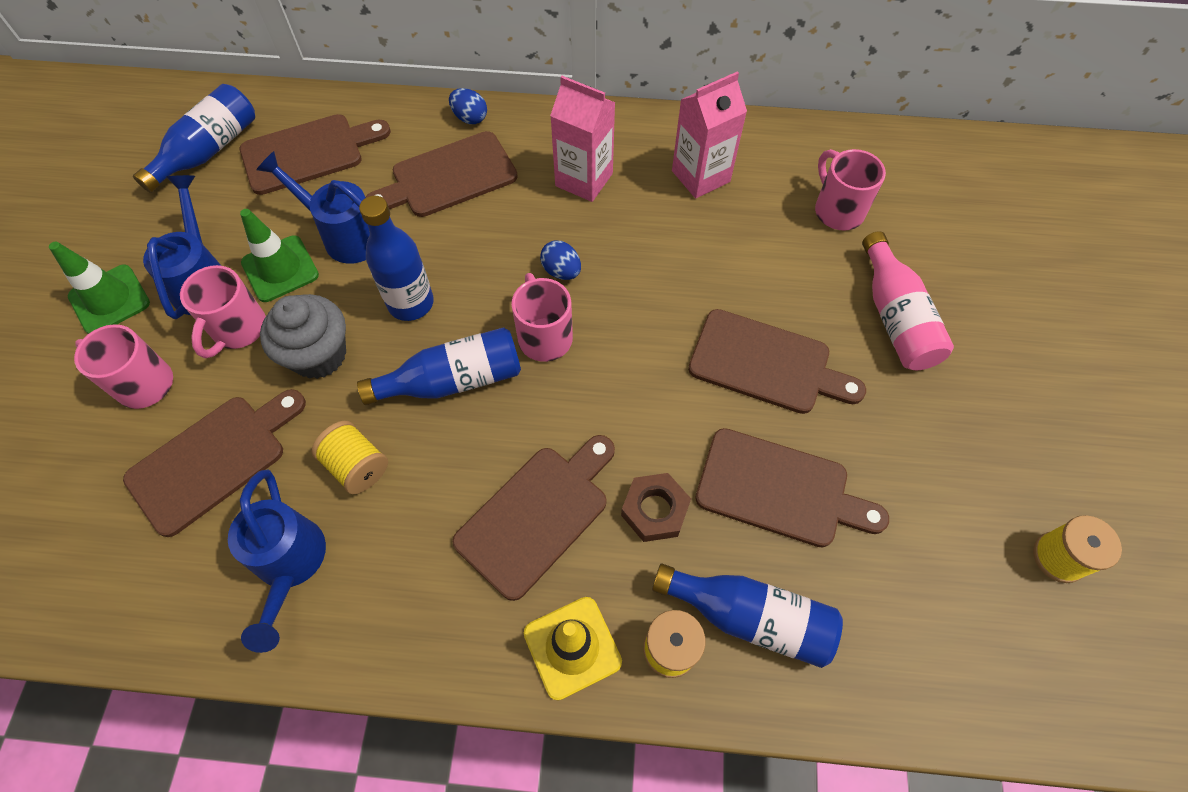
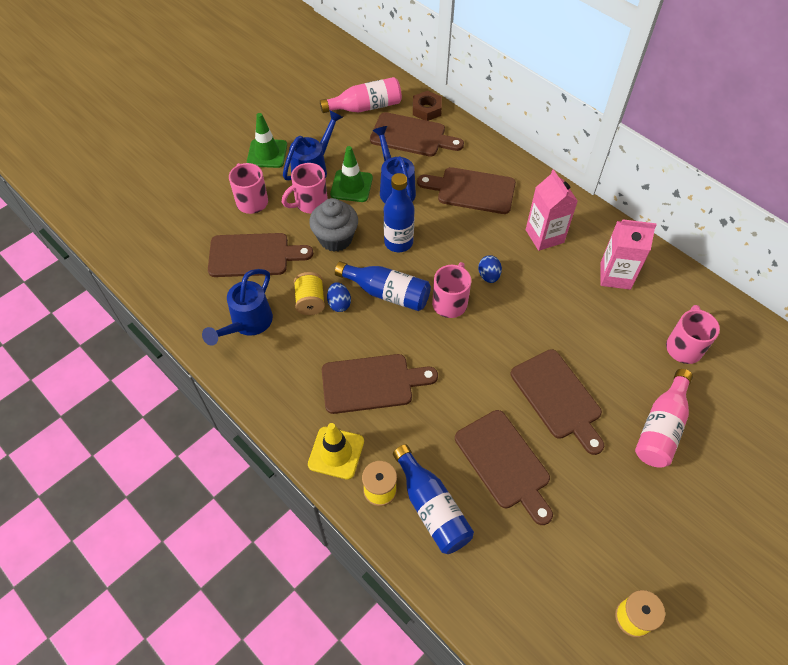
camera: 40 degrees right, 5 degrees down
blue bottle [133,84,255,193] -> pink bottle [320,77,402,113]
blue egg [449,88,487,124] -> blue egg moved to [327,282,351,312]
brown nut [621,473,691,542] -> brown nut moved to [413,91,442,121]

